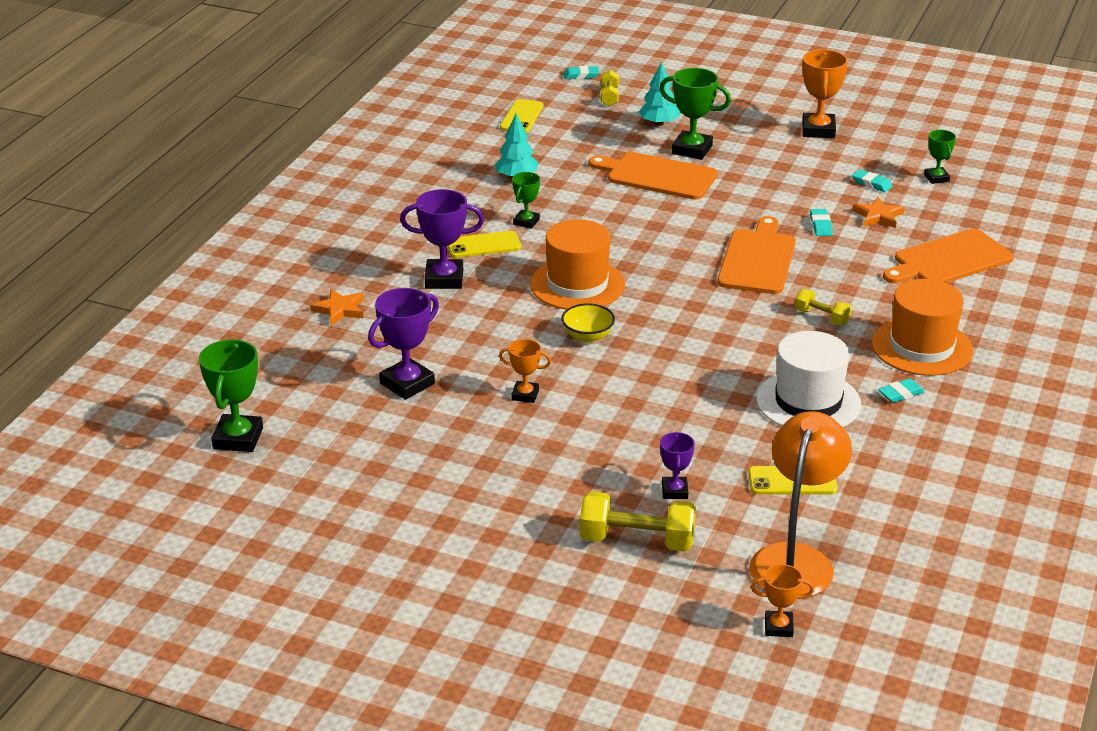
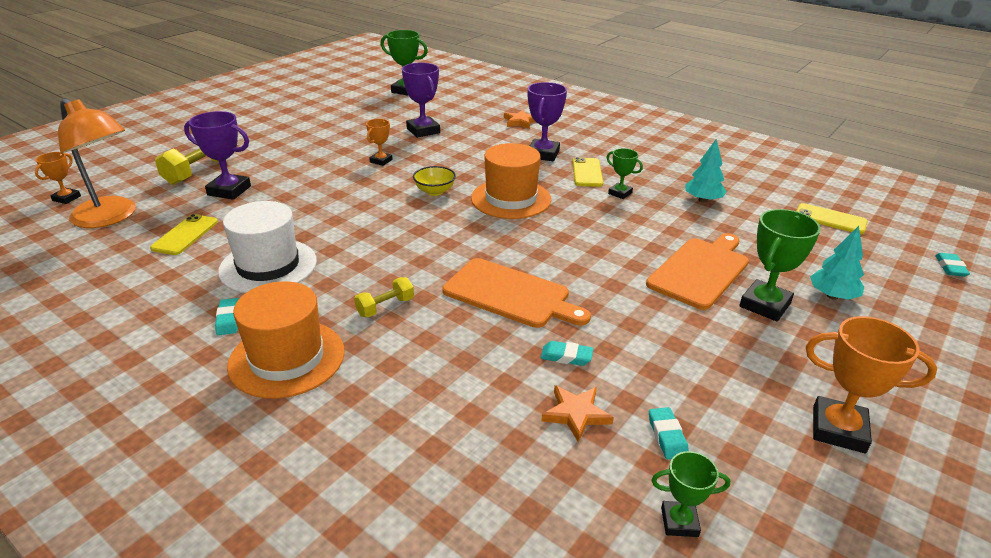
camera: 105 degrees right, 0 degrees up
yellow dumbbell [601,70,619,106] -> none
purple trophy [660,432,695,499] -> purple trophy [184,111,251,200], size x1.71
turquoise eraser [852,169,893,192] -> turquoise eraser turned 60 degrees counterclockwise [649,407,689,459]
orange cutting board [883,229,1014,283] -> none

